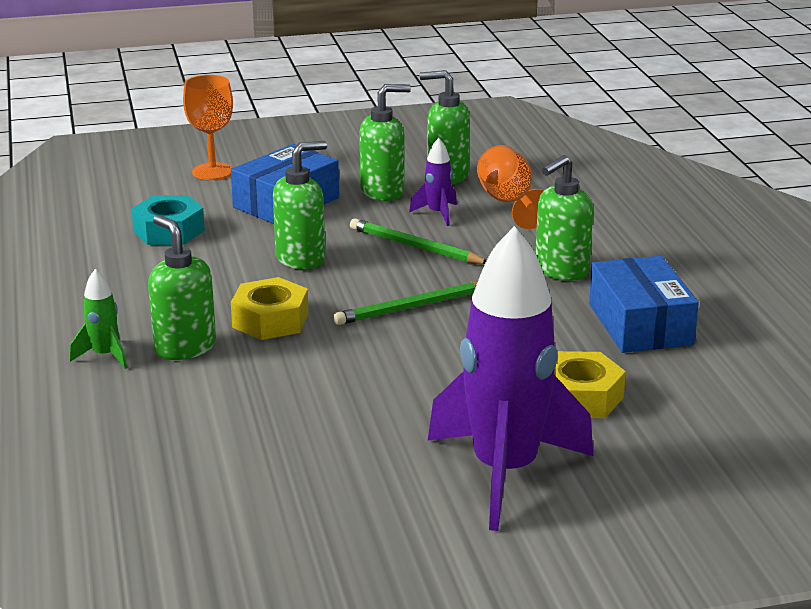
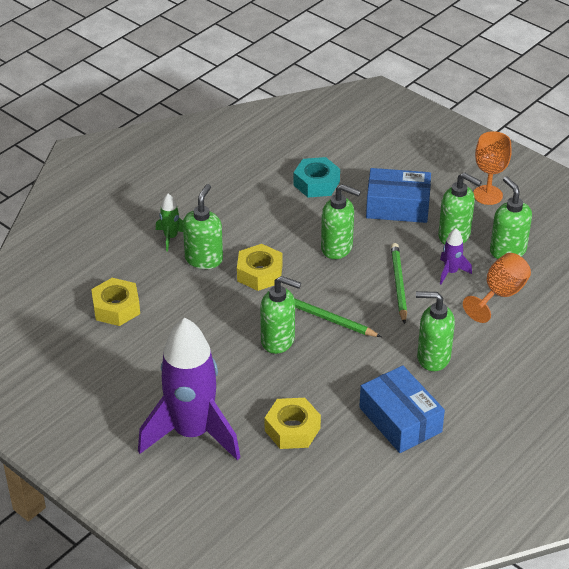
camera: 55 degrees right, 15 degrees up
orange goblet [183,75,233,180] -> orange goblet moved to [473,131,512,205]
blue box [589,256,699,353] -> blue box turned 75 degrees counterclockwise [359,365,445,453]
none -> yellow nut [91,278,140,326]
none -> green soap dispenser [260,276,301,354]

